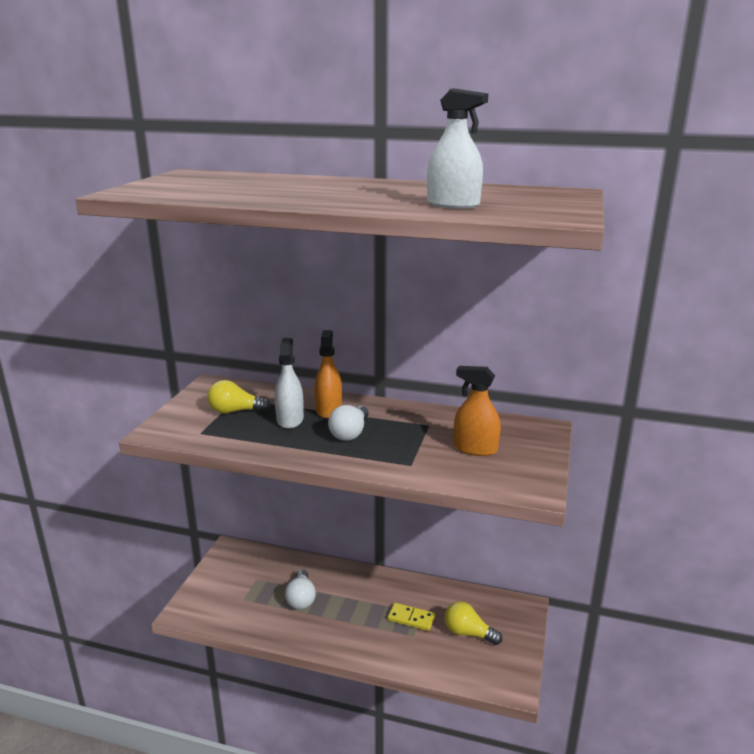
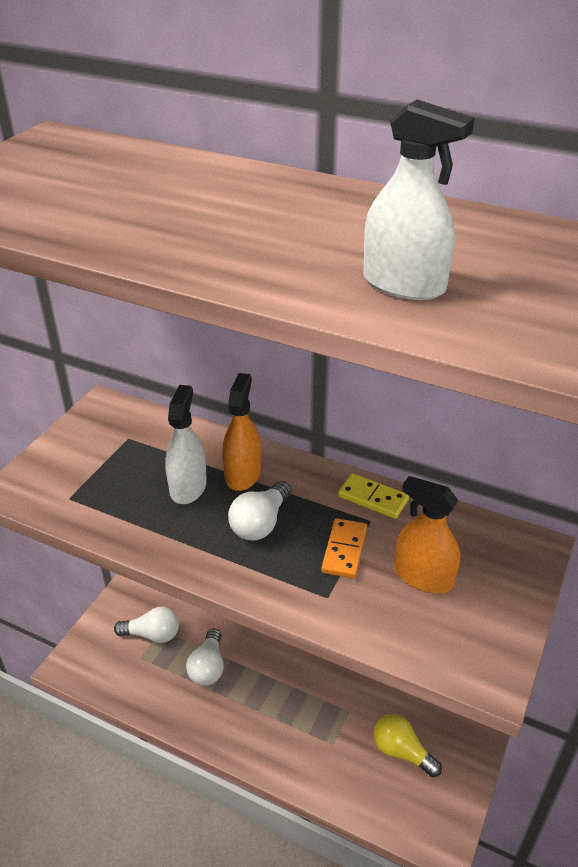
camera: 10 degrees right, 15 degrees up
yellow light bulb [207,380,271,413] -> none
yellow domino [388,603,435,631] -> yellow domino moved to [338,473,409,519]
none -> white light bulb [114,607,179,643]
none -> orange domino [321,518,367,579]

